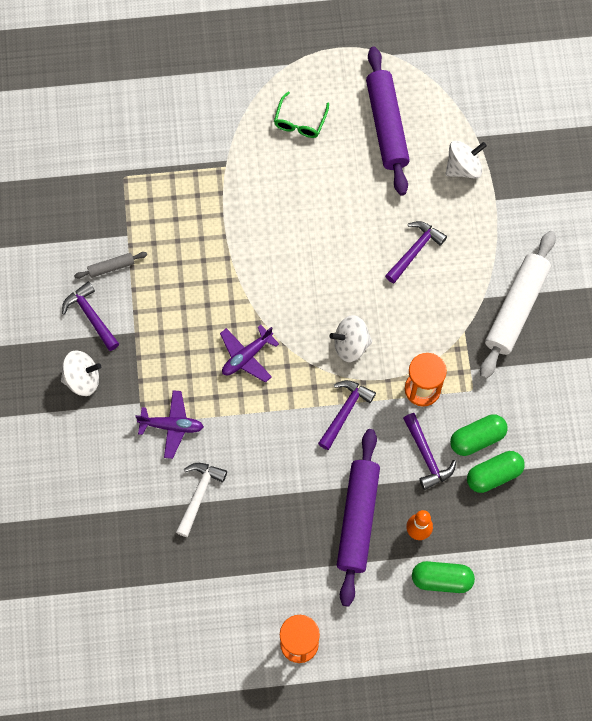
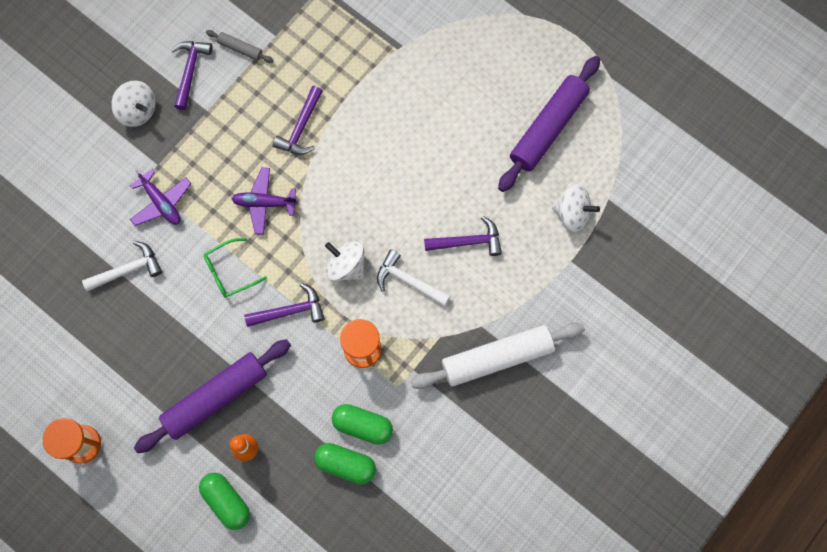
camera: 45 degrees right, 5 degrees up
green glasses [274,92,329,138] -> green glasses moved to [204,238,267,298]
purple hammer [403,413,456,490] -> purple hammer moved to [273,86,323,155]
none -> white hammer [377,249,451,306]

